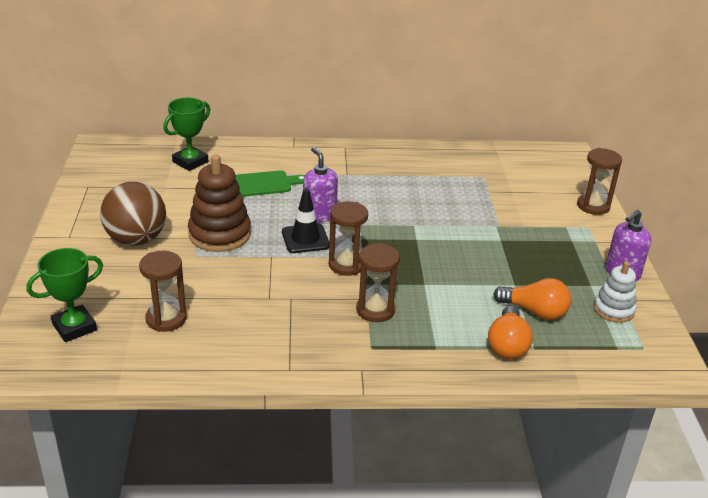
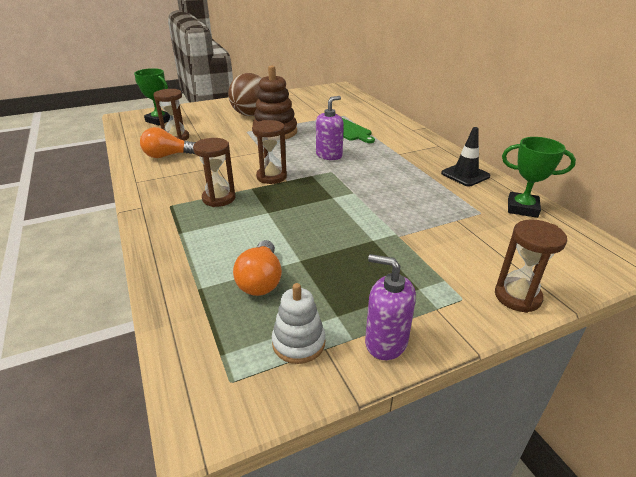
camera: 70 degrees right, 0 degrees up
green trophy [163,97,210,171] -> green trophy moved to [502,137,576,218]
black traffic cone [282,189,329,253] -> black traffic cone moved to [441,127,490,186]
orange light bulb [488,306,533,359] -> orange light bulb moved to [140,127,196,158]

